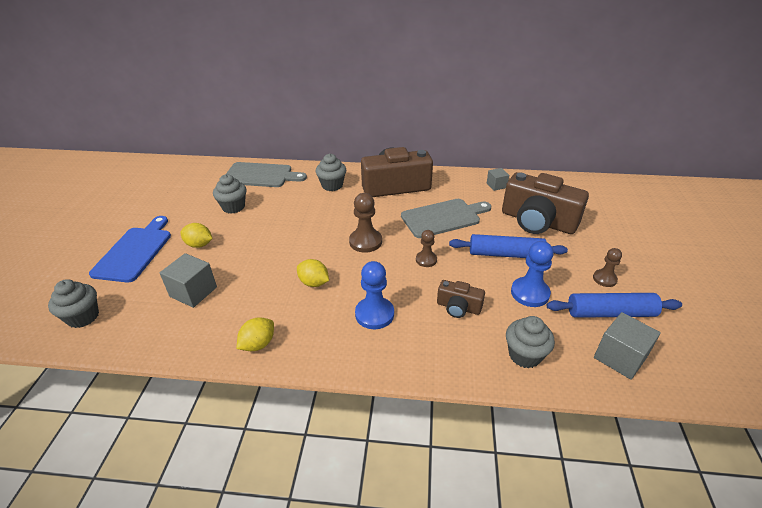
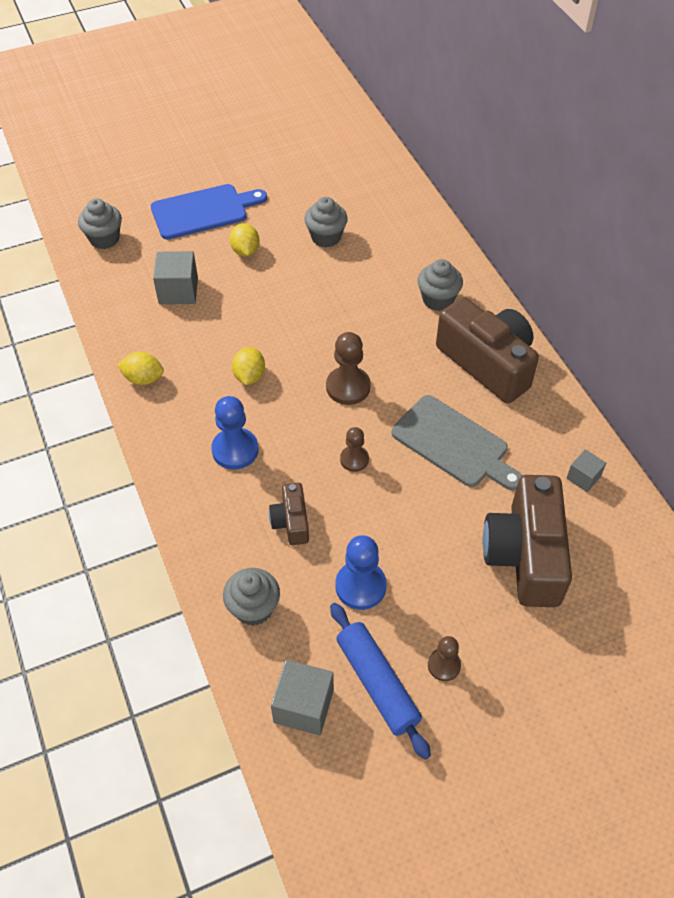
camera: 60 degrees right, 15 degrees up
grey cutting board [226,162,307,187] -> none
blue rolling pin [449,234,568,258] -> none

